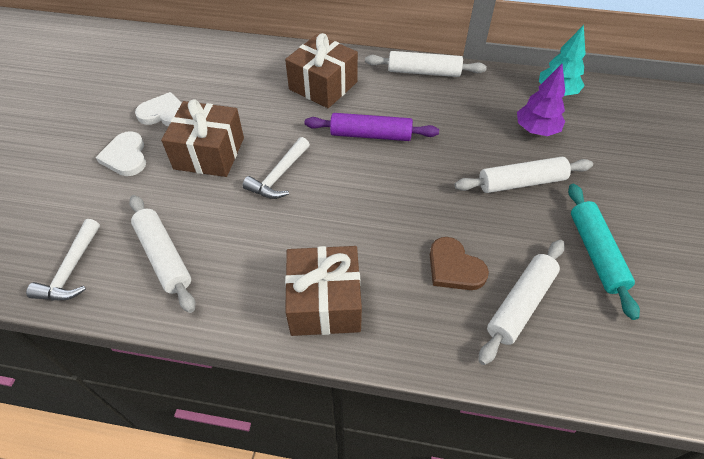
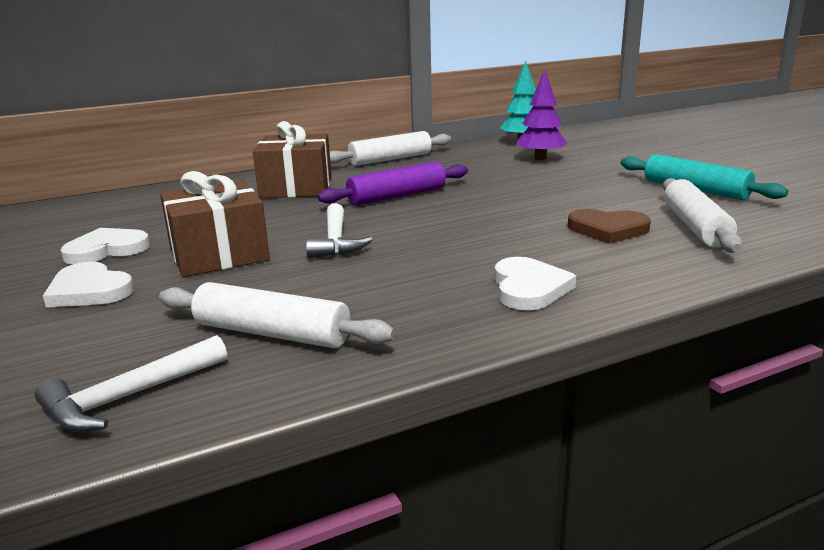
camera: 35 degrees left, 30 degrees down
white hammer [26,219,100,300] -> white hammer turned 75 degrees clockwise [35,335,227,432]
brown gift [285,246,362,336] -> white heart [494,257,576,310]
white rolling pin [454,157,593,193] -> none

